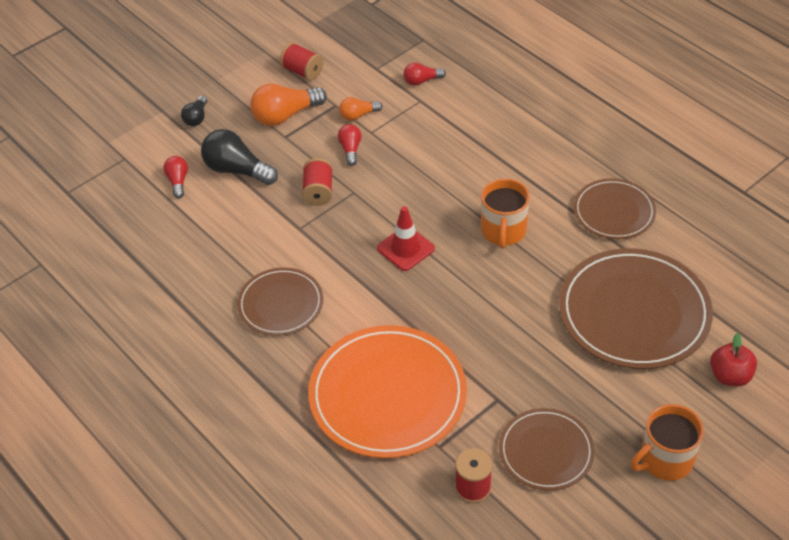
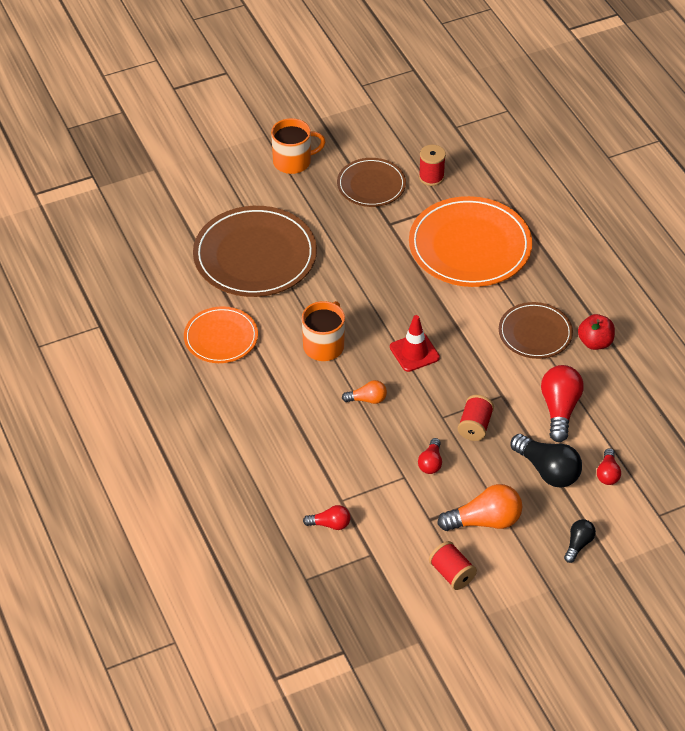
camera: 165 degrees left, 0 degrees up
orange light bulb [339,97,382,121] -> orange light bulb moved to [342,380,387,404]
brown plate [574,178,656,239] -> orange plate [184,306,258,363]
red apple [710,333,757,386] -> red apple moved to [578,314,615,350]
none -> red light bulb [541,365,584,442]

